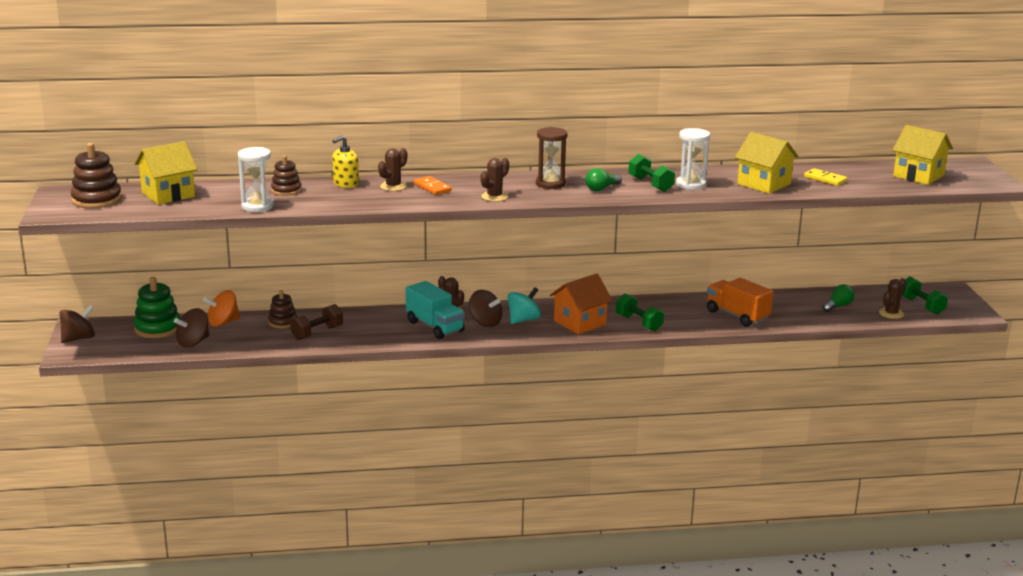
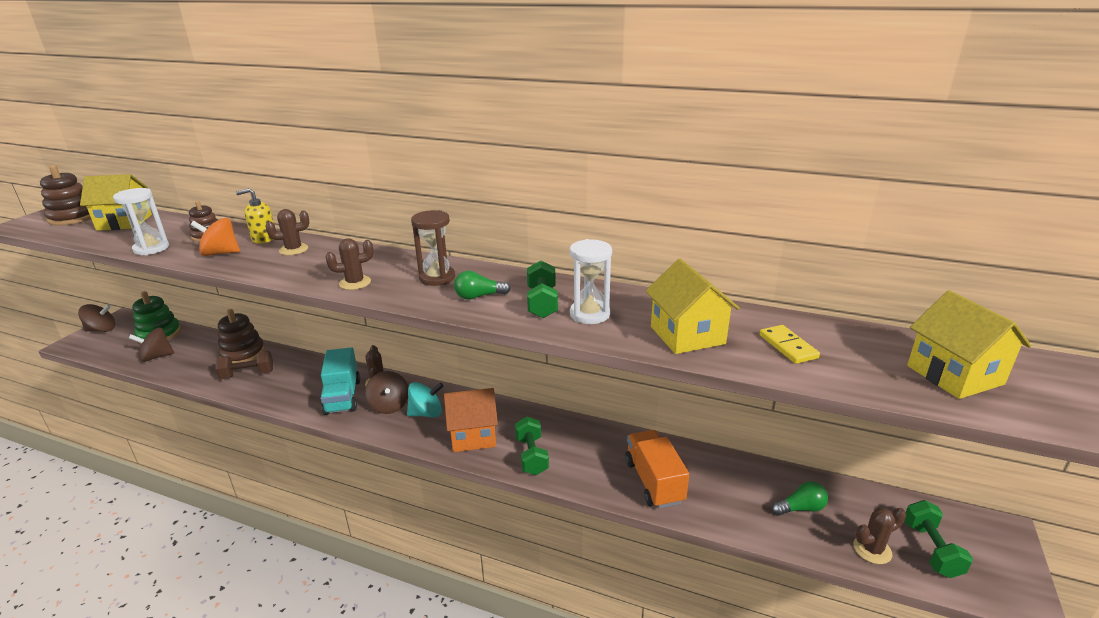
camera: 30 degrees right, 5 degrees up
orange spinning top [203,290,241,327] -> orange spinning top moved to [191,218,240,256]
brown stacking toy [268,290,297,328] -> brown stacking toy [218,309,265,363], size x1.58
orange domino [414,176,451,195] -> none

